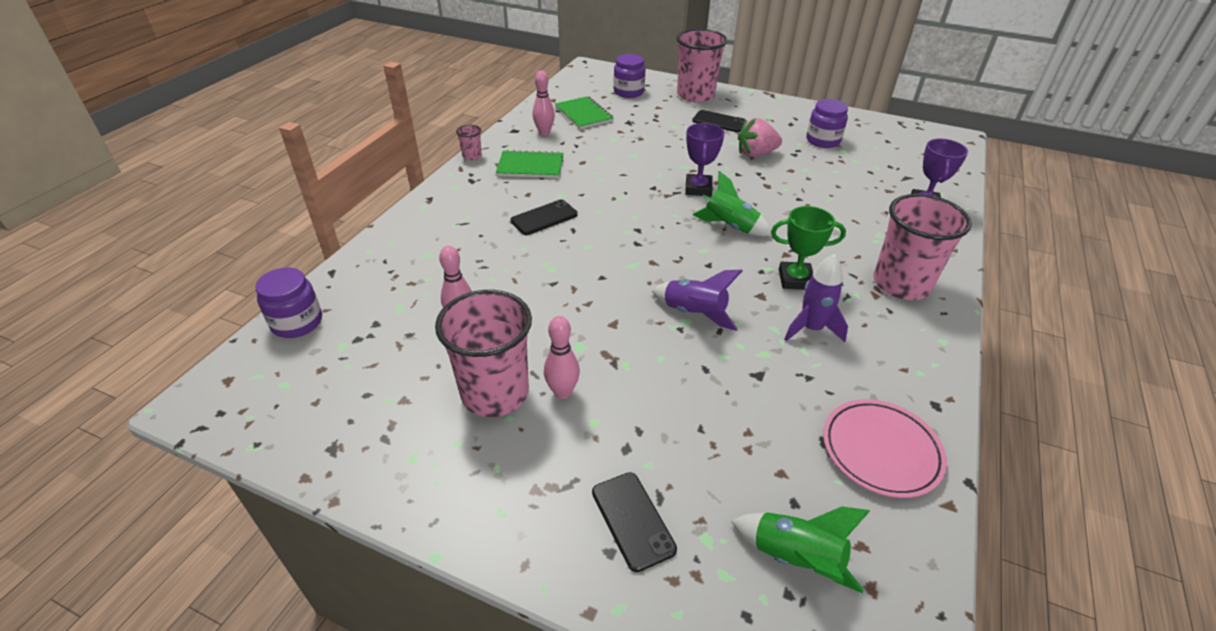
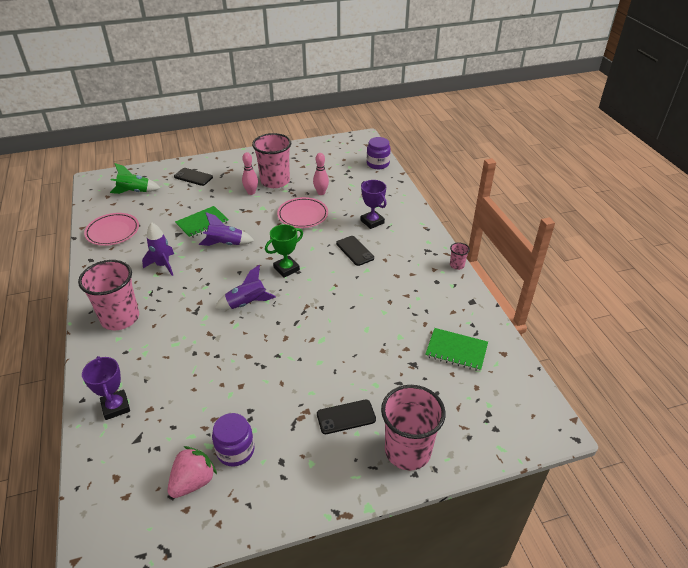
camera: 140 degrees right, 0 degrees up
green notebook [496,150,564,178] -> green notebook moved to [175,206,229,238]
black phone [511,199,578,235] -> black phone turned 45 degrees counterclockwise [336,236,374,266]
pink bowling pin [533,70,555,135] -> none
purple jar [613,54,646,98] -> none
purple trophy [685,123,725,196] -> purple trophy moved to [360,180,387,229]
green rocket [692,171,772,237] -> purple rocket [215,265,276,310]
pink strawberry [738,118,782,157] -> pink strawberry moved to [167,446,217,498]
green trophy [771,206,846,290] -> green trophy moved to [265,224,303,278]
none -> pink plate [277,197,328,228]

